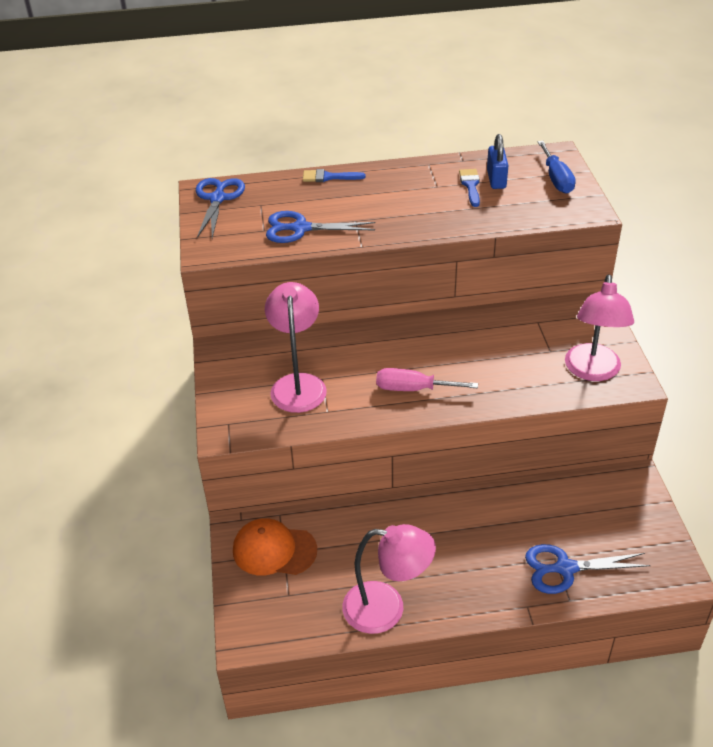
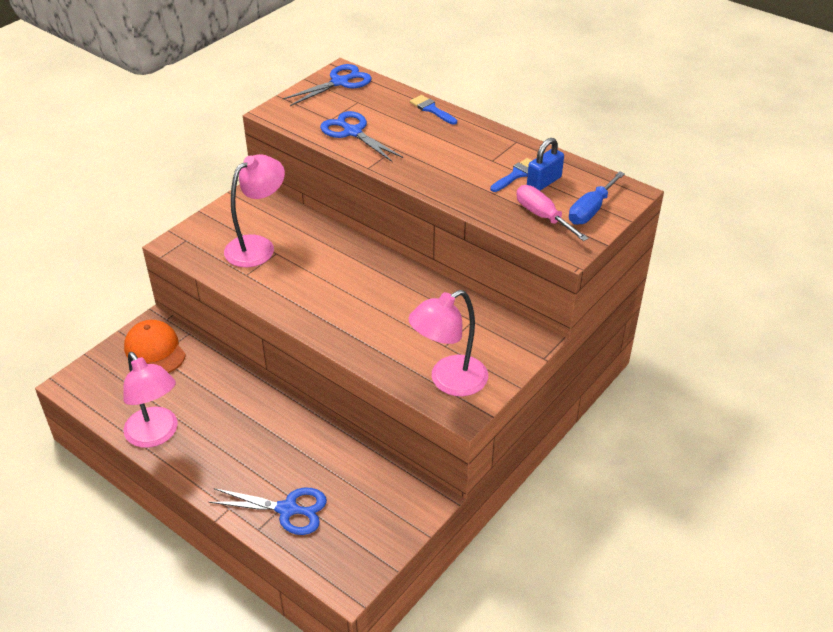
camera: 45 degrees right, 0 degrees up
pink screwdriver [376,368,478,391] -> pink screwdriver moved to [517,185,588,241]
blue scissors [525,544,651,594] -> blue scissors turned 150 degrees clockwise [209,488,327,535]

